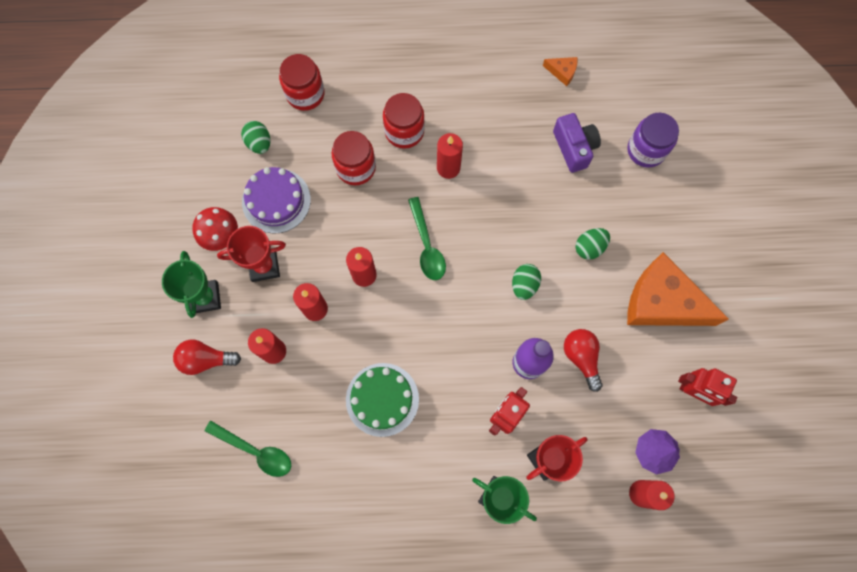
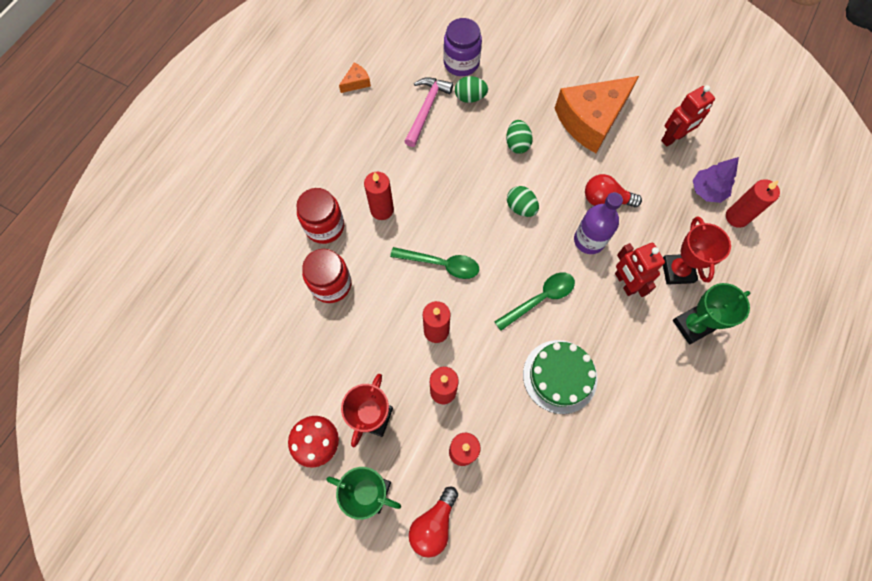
camera: 60 degrees left, 5 degrees down
green spoon [205,421,291,477] -> green spoon moved to [494,272,575,331]
green egg [241,121,270,154] -> green egg moved to [455,76,488,103]
purple cake [242,167,311,233] -> none
red jar [279,54,325,111] -> none
purple camera [553,113,601,173] -> pink hammer [404,77,453,147]

